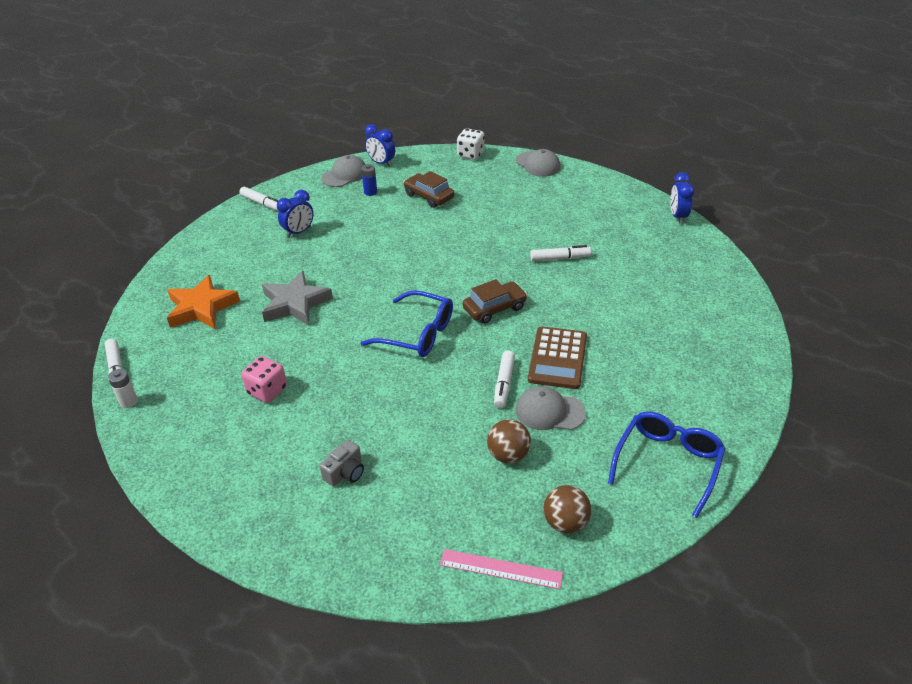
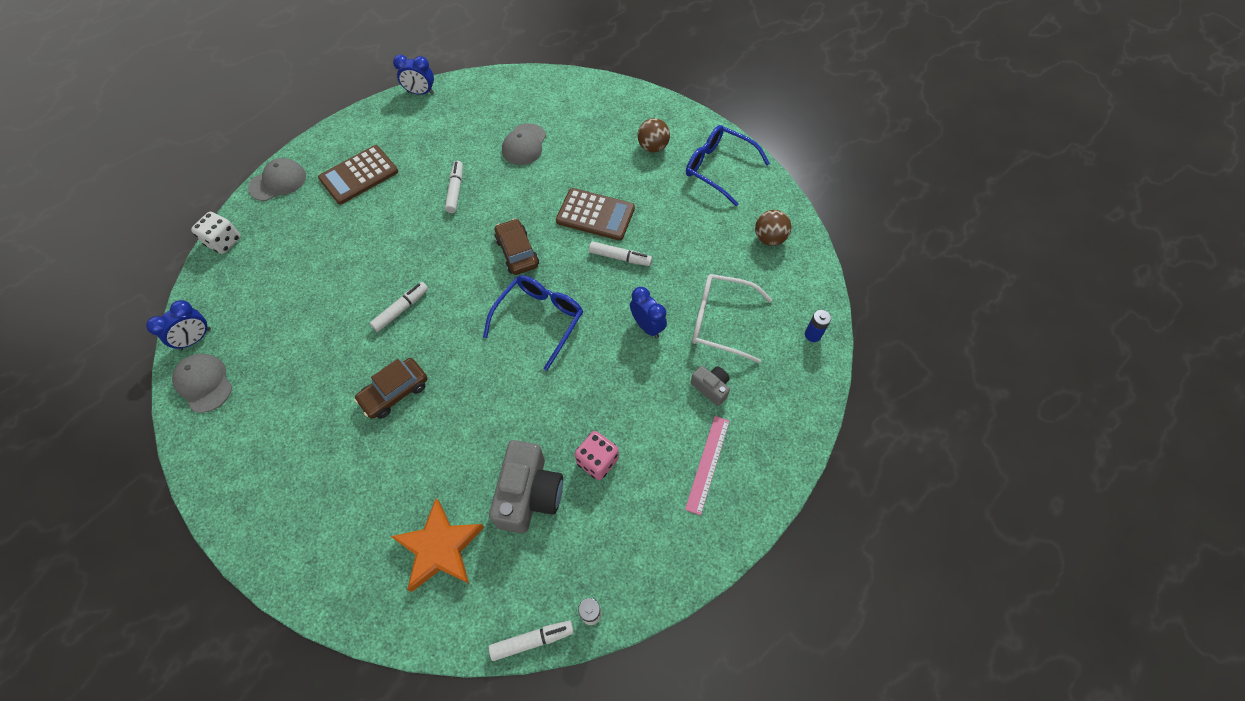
camera: 85 degrees left, 20 degrees up
white marker [239,187,278,211] -> white marker moved to [370,282,428,332]
grey star [262,271,333,326] -> none
blue clock [277,190,314,238] -> blue clock moved to [630,287,667,338]
blue battery [361,164,377,196] -> blue battery moved to [805,310,831,342]
brown car [404,171,454,208] -> brown car moved to [354,358,427,419]
pink ruler [440,549,563,589] -> pink ruler moved to [685,416,730,515]
brown ball [487,419,531,463] -> brown ball moved to [637,118,670,152]
grey cap [516,386,586,430] -> grey cap moved to [502,123,546,165]
none -> brown calculator [318,145,398,204]
none -> grey camera [489,440,563,533]
none -> white glasses [692,274,772,363]

